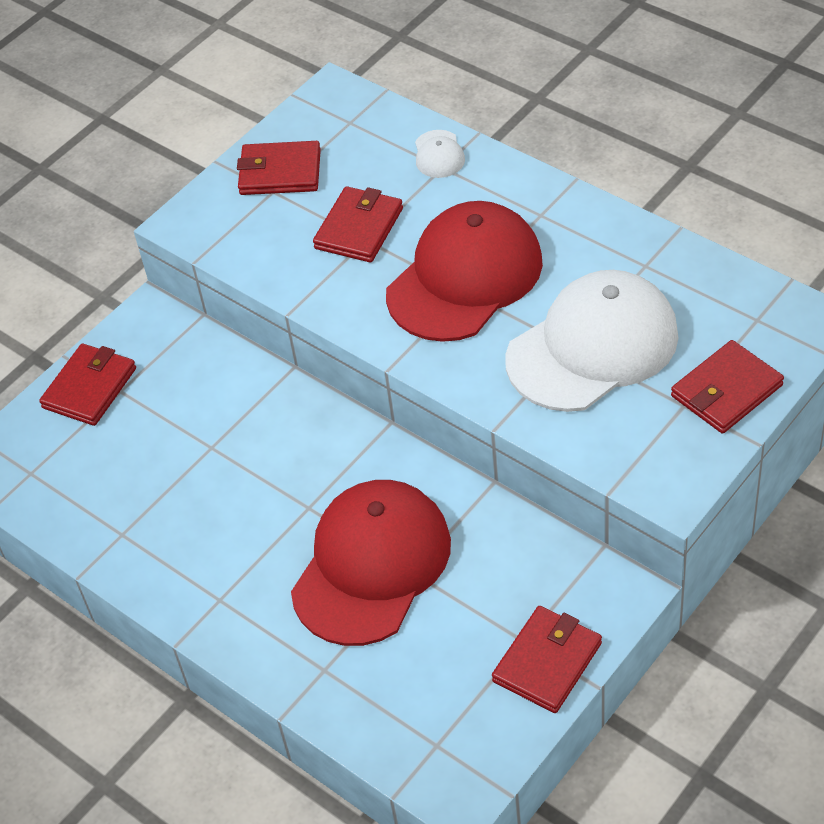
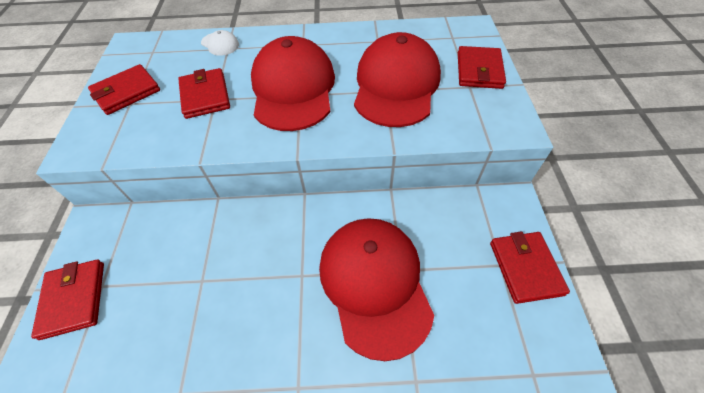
camera: 45 degrees left, 5 degrees up
white cap [505,270,678,412] -> red cap [354,32,441,127]

